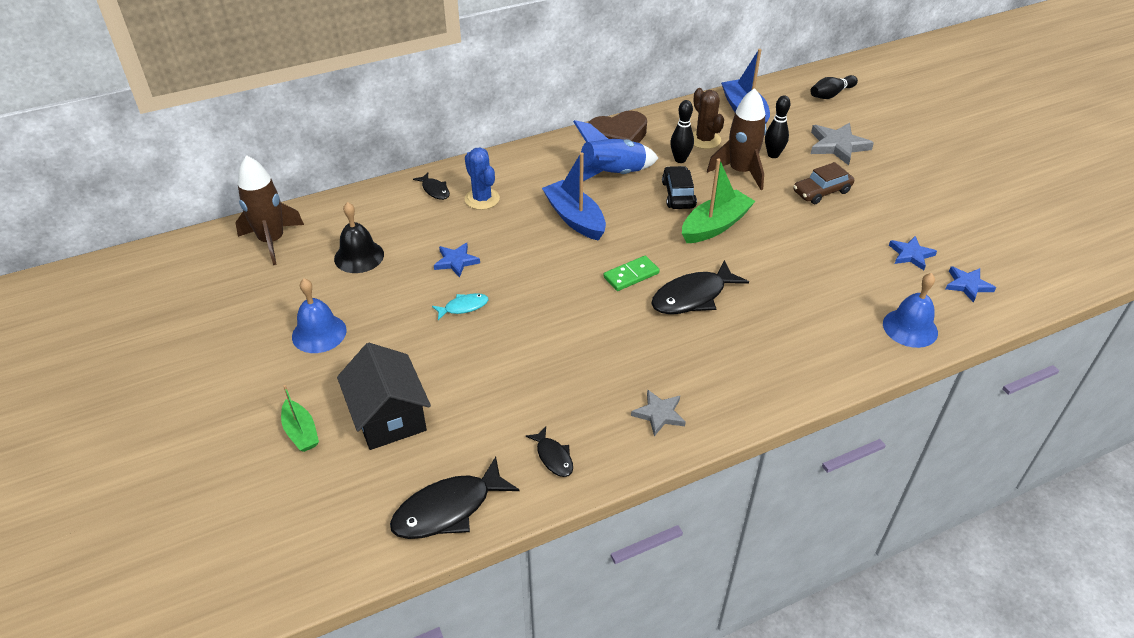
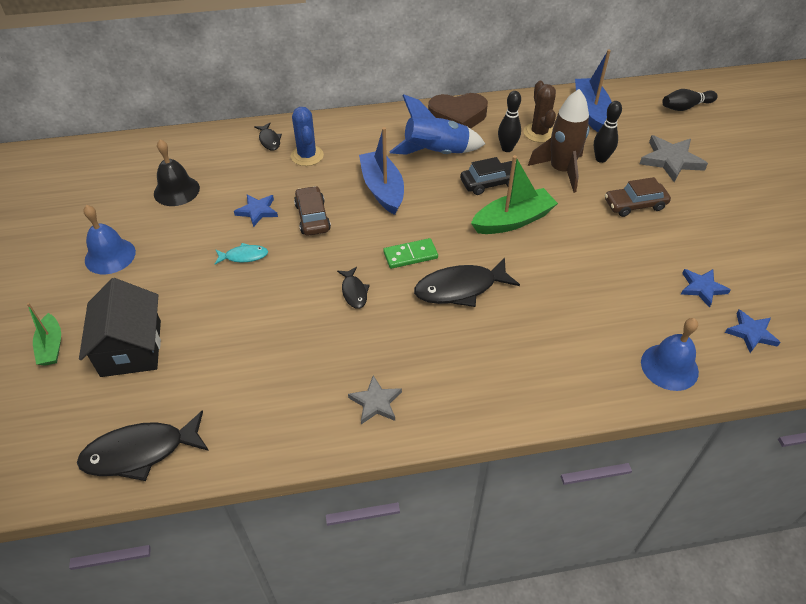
camera: 15 degrees right, 5 degrees up
brown rocket [235,155,304,265] -> none
black fish [525,427,573,477] -> black fish moved to [337,267,370,309]
black car [662,166,697,209] -> black car turned 60 degrees clockwise [460,157,515,195]
none -> brown car [294,186,331,236]

